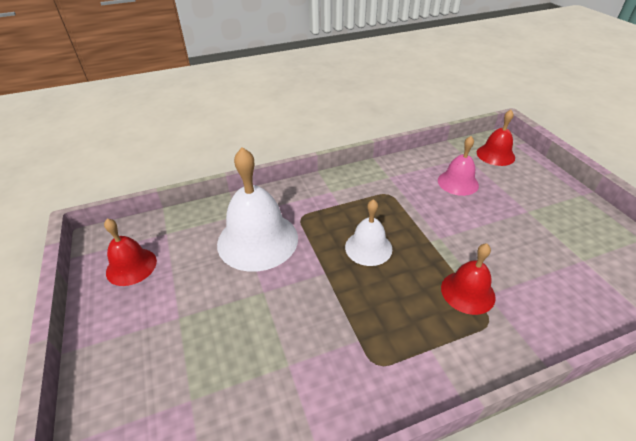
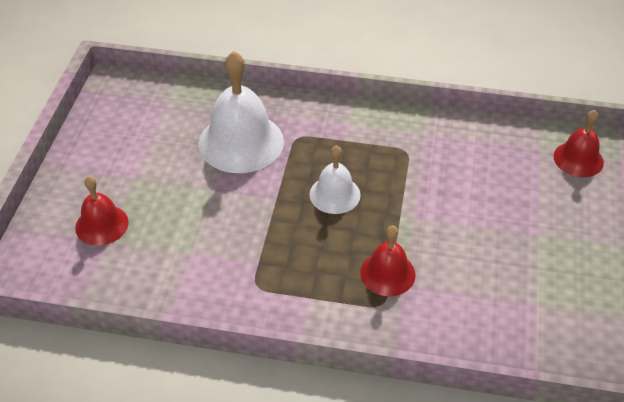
camera: 30 degrees right, 5 degrees up
red bell [104,219,157,286] -> red bell moved to [75,176,129,246]
pink bell [438,136,479,196] -> none

